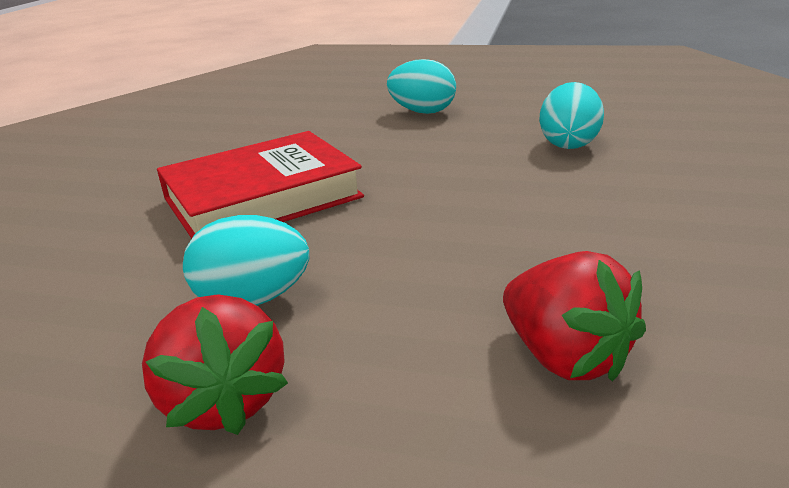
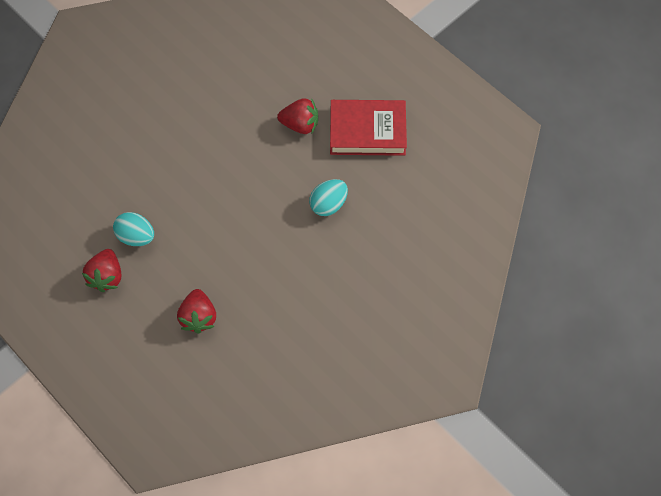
camera: 30 degrees right, 35 degrees up
red book [157,131,364,239] -> red book moved to [330,100,407,156]
turquoise egg [387,59,456,114] -> red strawberry [277,98,318,134]

